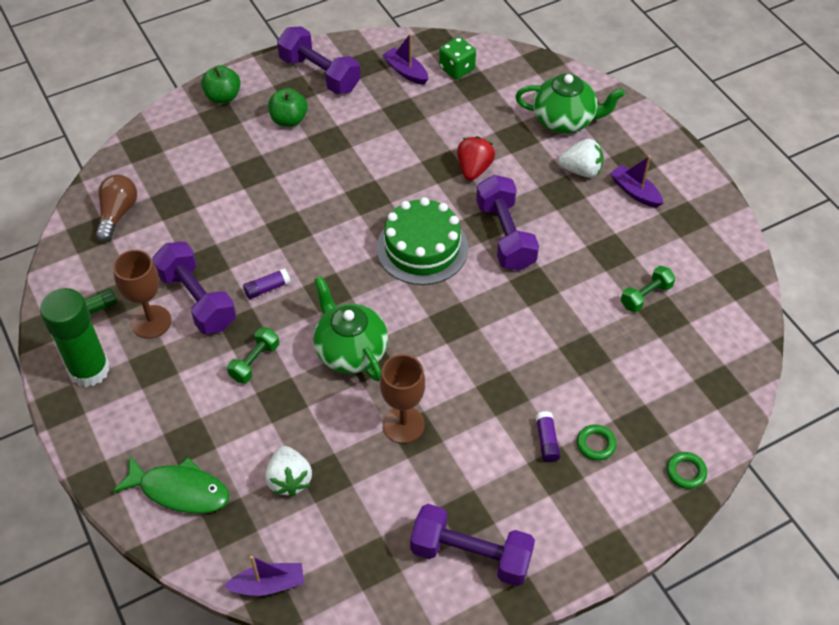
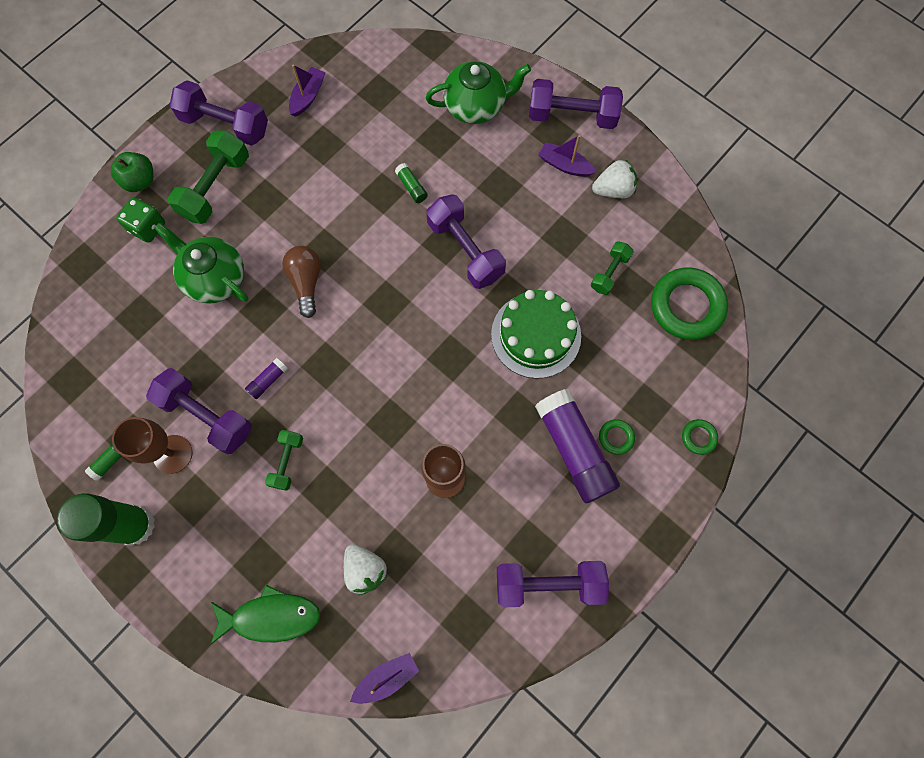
camera: 20 degrees left, 20 degrees up
brown light bulb [95,175,137,242] -> brown light bulb moved to [282,246,321,318]
green apple [268,88,308,127] -> green dumbbell [168,130,249,224]
green teapot [313,276,388,381] -> green teapot moved to [154,222,249,304]
green cake [376,197,468,285] -> green cake moved to [491,290,581,379]
purple boat [383,34,428,85] -> purple boat turned 90 degrees clockwise [289,65,326,117]
green dice [439,37,476,79] -> green dice moved to [116,197,165,243]
red strawberry [457,136,495,181] -> green glue stick [395,163,428,203]
purple glue stick [536,411,561,462] -> purple glue stick [535,389,620,503], size x2.39
white strawberry [558,139,604,177] -> white strawberry moved to [592,159,637,198]
none -> purple dumbbell [529,79,623,129]
none -> green ring [651,267,728,340]

